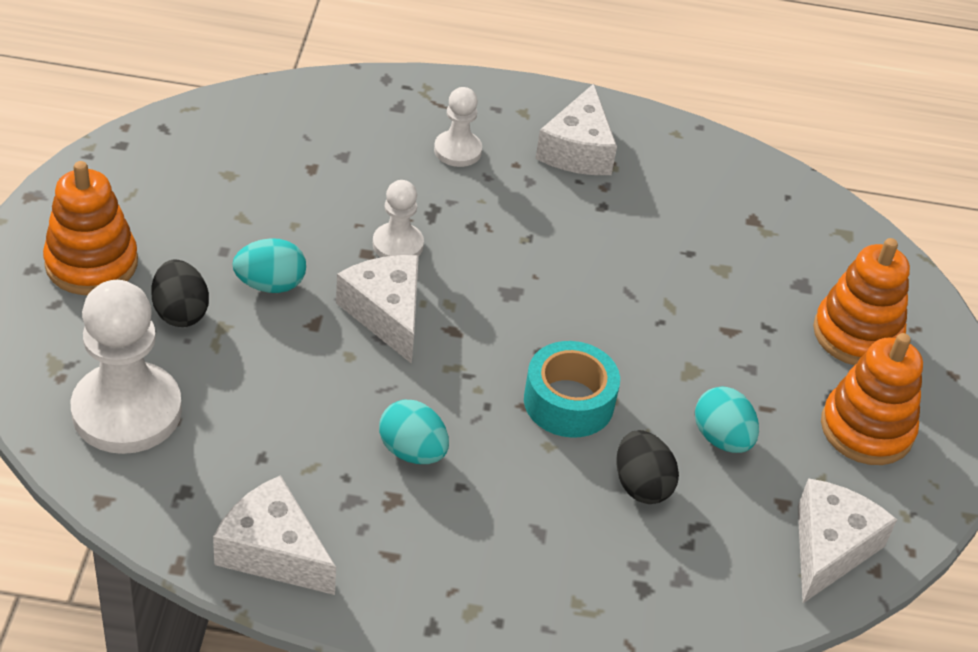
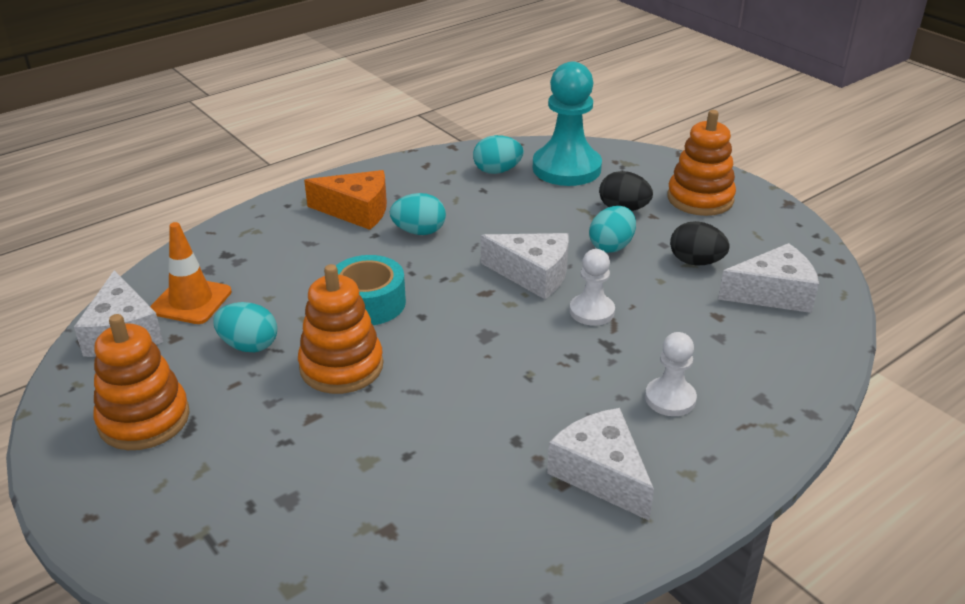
camera: 140 degrees right, 10 degrees down
white pawn [71,280,182,454] -> turquoise pawn [533,62,602,186]
white cheese [213,475,336,595] -> white cheese moved to [718,243,819,313]
black egg [617,430,679,504] -> black egg moved to [670,221,730,265]
orange stacking toy [813,238,910,365] -> orange stacking toy moved to [298,264,383,394]
none -> orange traffic cone [150,222,232,324]
none -> orange cheese [304,170,387,230]
none -> turquoise egg [473,135,523,174]

